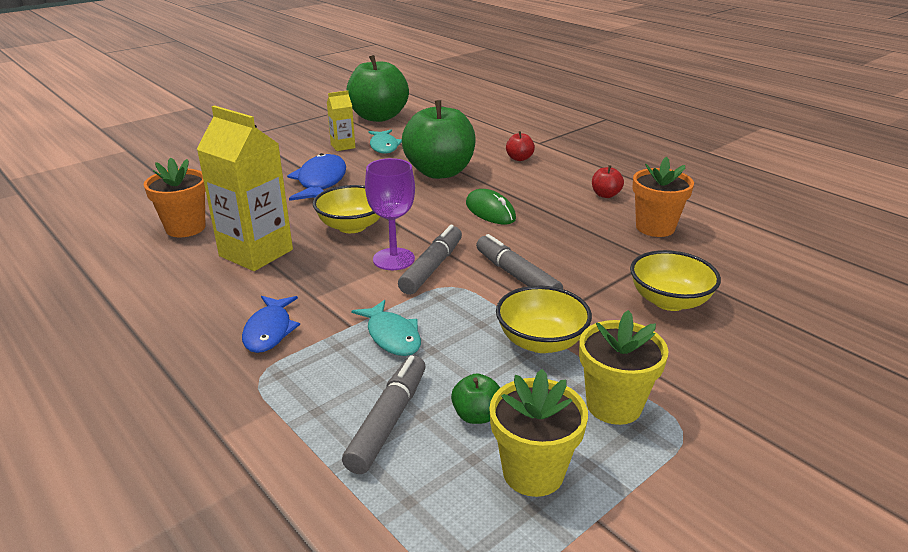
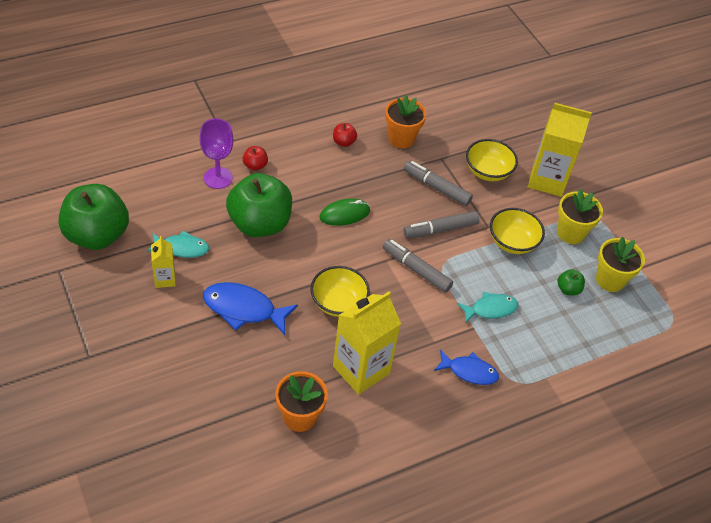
camera: 80 degrees left, 20 degrees up
grey marker [342,355,426,474] -> grey marker moved to [404,161,473,206]
purple goblet [365,158,415,270] -> purple goblet moved to [199,118,234,189]
none -> yellow carton [528,103,592,197]

